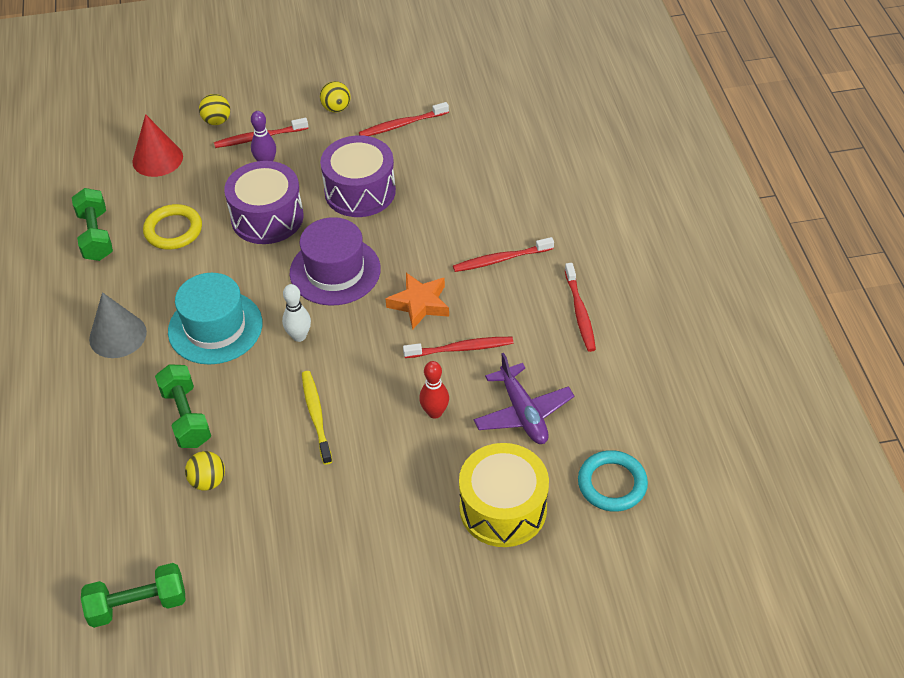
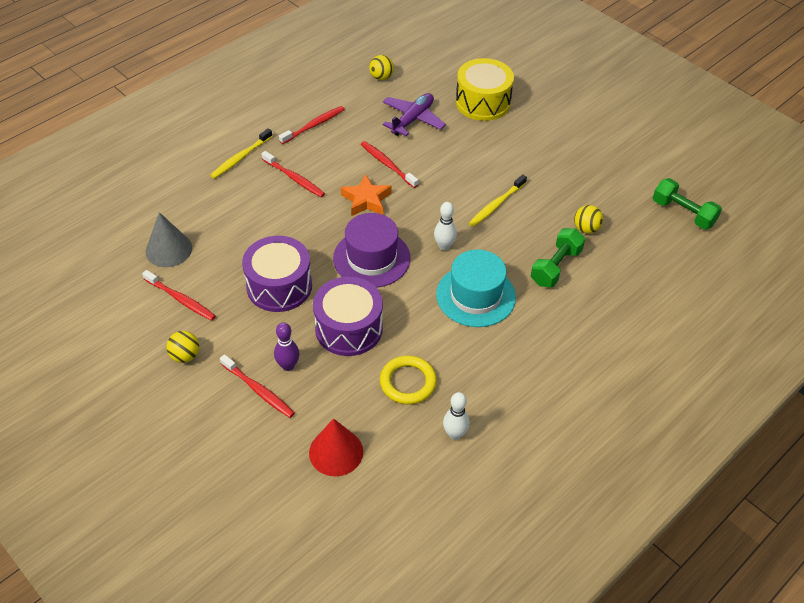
camera: 125 degrees left, 0 degrees up
green dumbbell [72,188,113,261] -> white bowling pin [443,392,470,440]
grey cone [89,292,147,358] -> grey cone moved to [146,212,192,267]
yellow ball [199,94,230,125] -> yellow ball moved to [369,55,394,80]
red bowling pin [419,361,449,419] -> none
turquoise ring [578,450,648,512] -> none
none -> yellow toothbrush [210,128,272,179]

